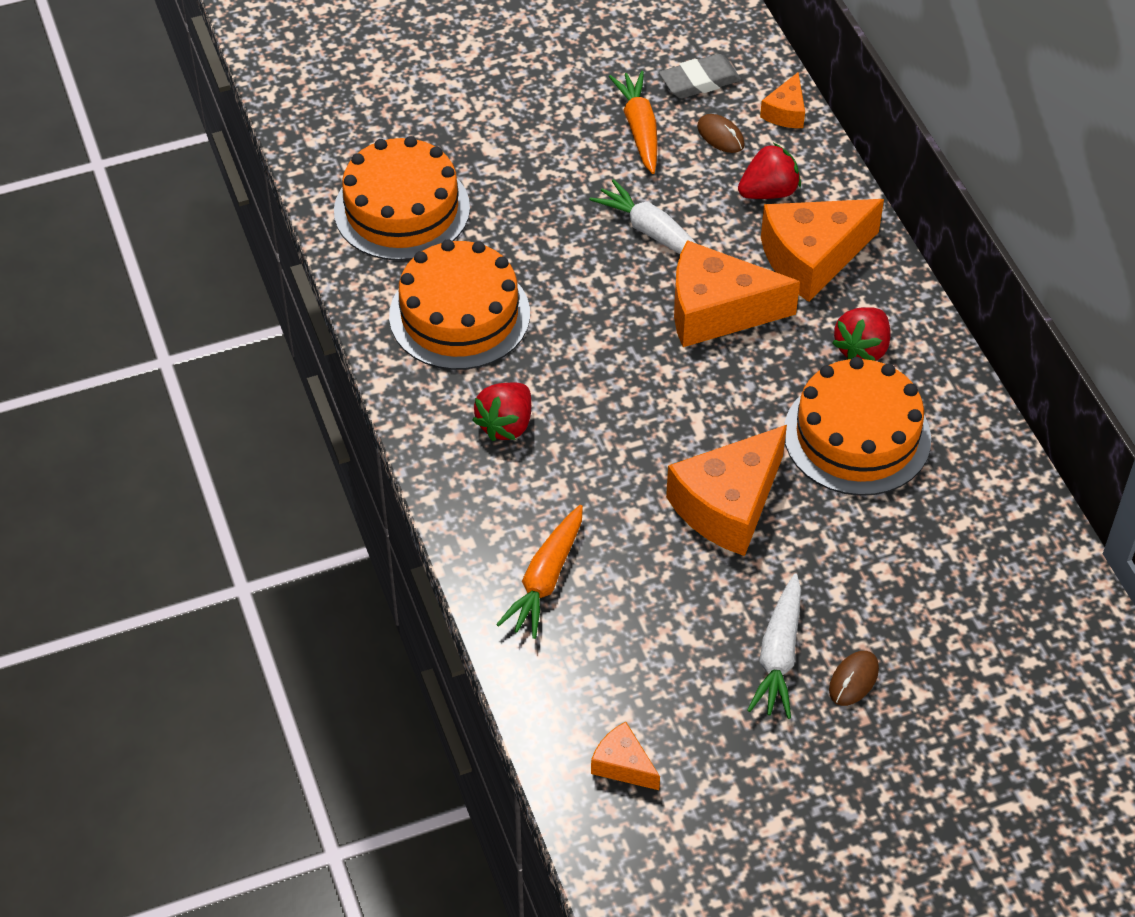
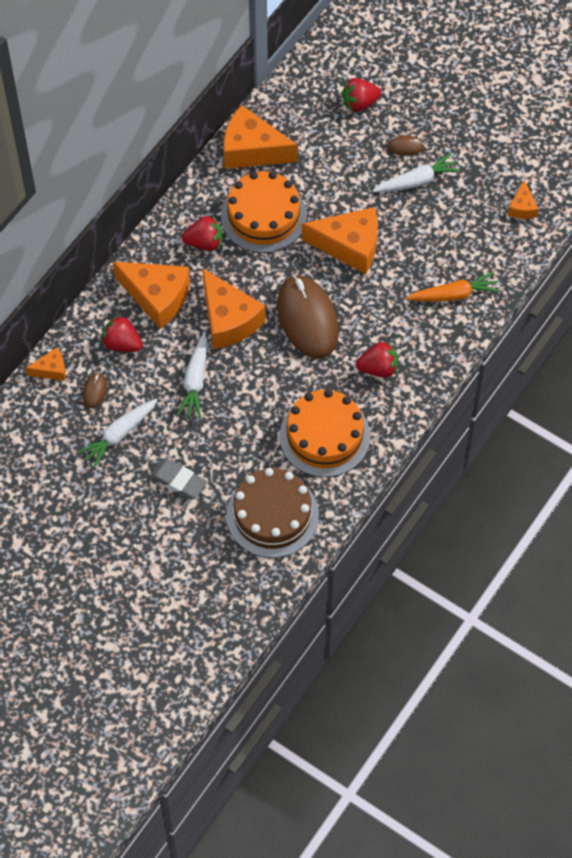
camera: 125 degrees left, 10 degrees up
orange cake [334,136,470,261] -> brown cake [226,468,319,558]
orange carrot [609,71,658,174] -> white carrot [77,399,157,468]
grey eraser [659,54,741,99] -> grey eraser moved to [150,459,207,499]
none -> orange cheese [223,105,298,169]
none -> brown mouse [277,275,339,359]
none -> red strawberry [342,78,381,112]

